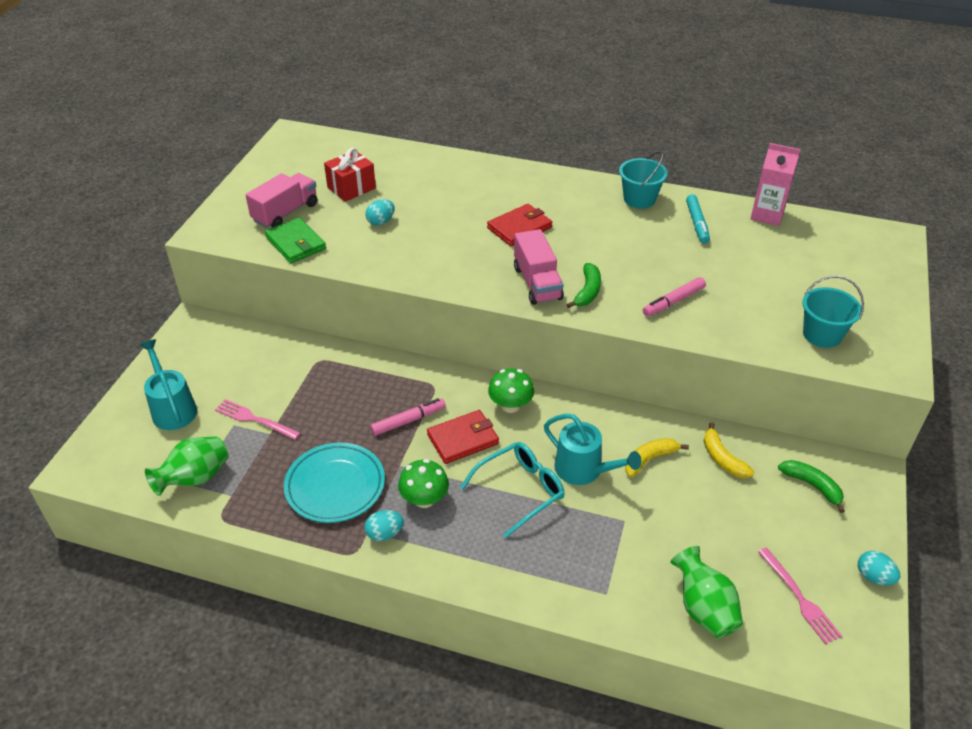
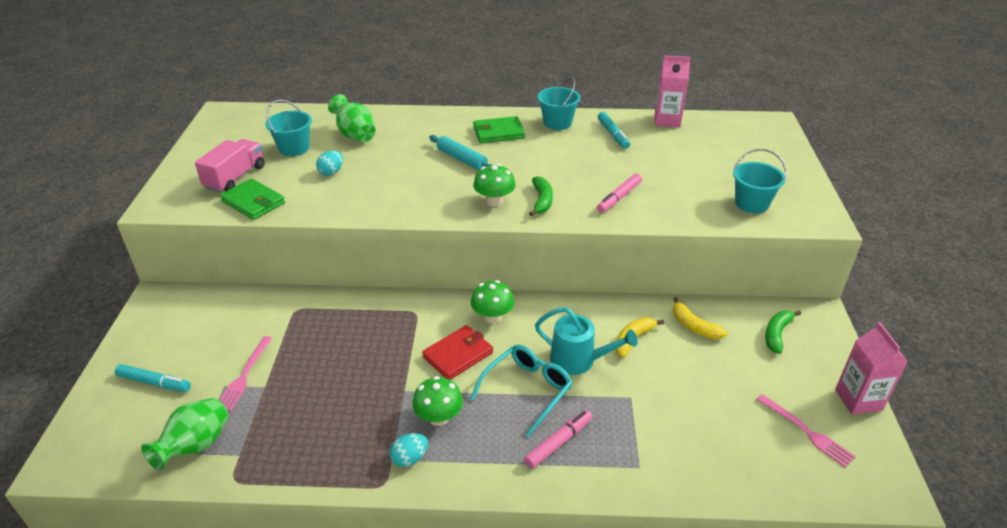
camera: 15 degrees left, 5 degrees down
turquoise watering can [140,339,197,430] -> turquoise marker [115,364,191,392]
pink fork [215,399,301,440] -> pink fork turned 90 degrees counterclockwise [219,336,272,411]
turquoise plate [284,442,385,523] -> none
red gift [324,148,376,202] -> turquoise bucket [265,100,312,156]
pink marker [370,398,446,436] -> pink marker moved to [524,410,592,468]
red wallet [487,204,552,246] -> turquoise rolling pin [429,135,492,170]
pink truck [514,229,564,305] -> green mushroom [473,164,516,207]
green vase [670,546,743,638] -> green vase moved to [328,94,375,142]
green banana [778,460,845,513] -> green banana turned 90 degrees counterclockwise [765,310,801,354]
turquoise egg [858,551,900,586] -> pink carton [835,322,908,415]
none -> green wallet [473,116,525,143]

